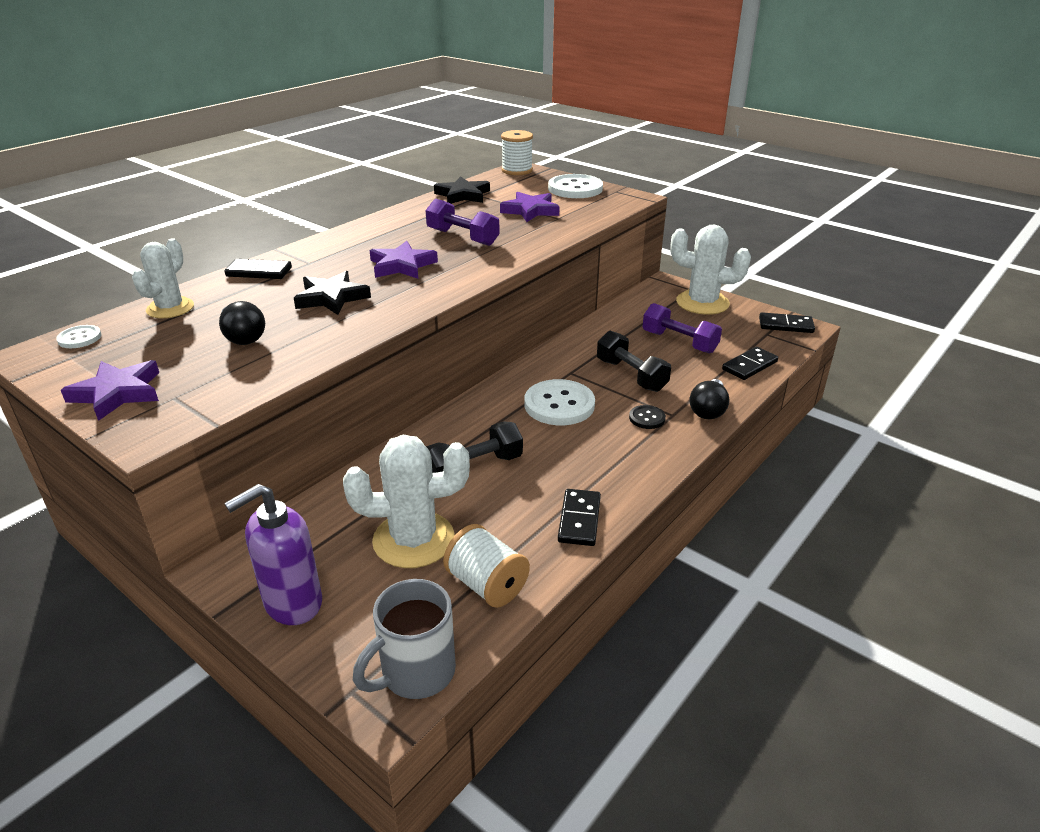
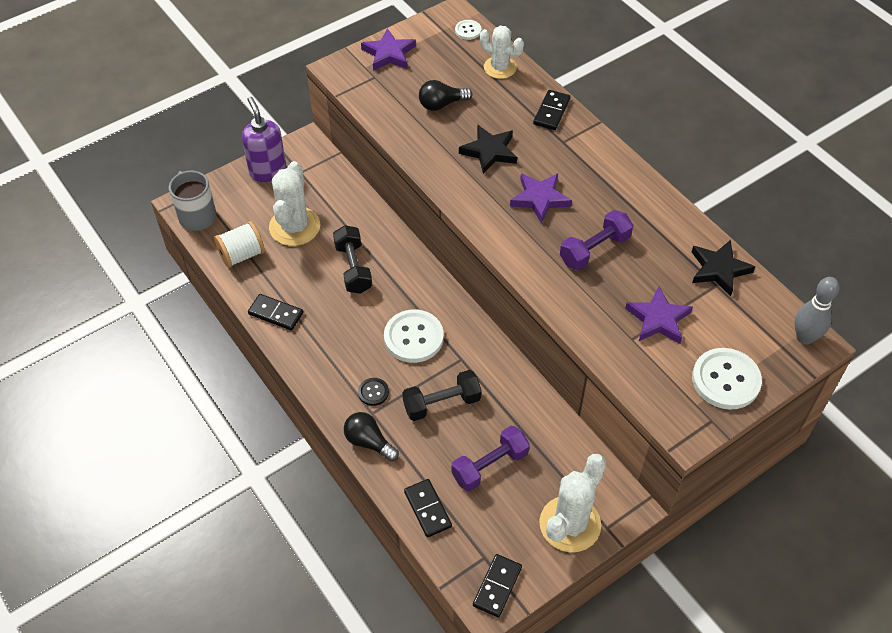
camera: 105 degrees right, 20 degrees up
white spool [501,130,533,175] -> grey bowling pin [795,277,840,345]

